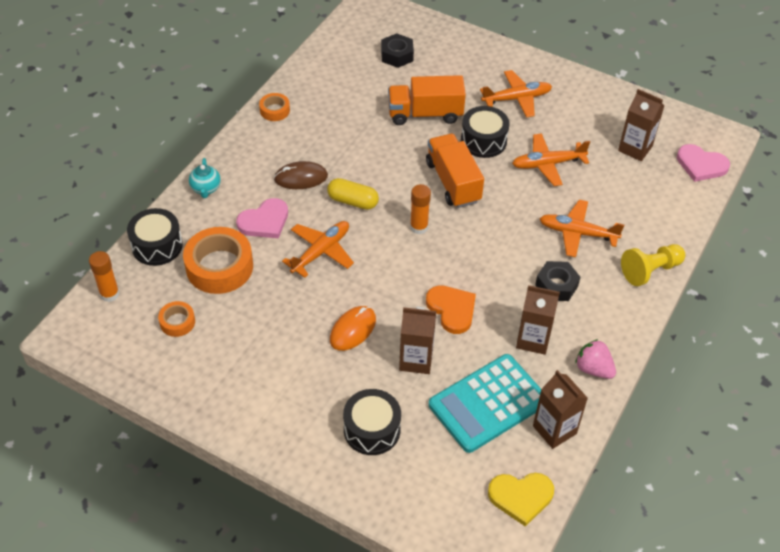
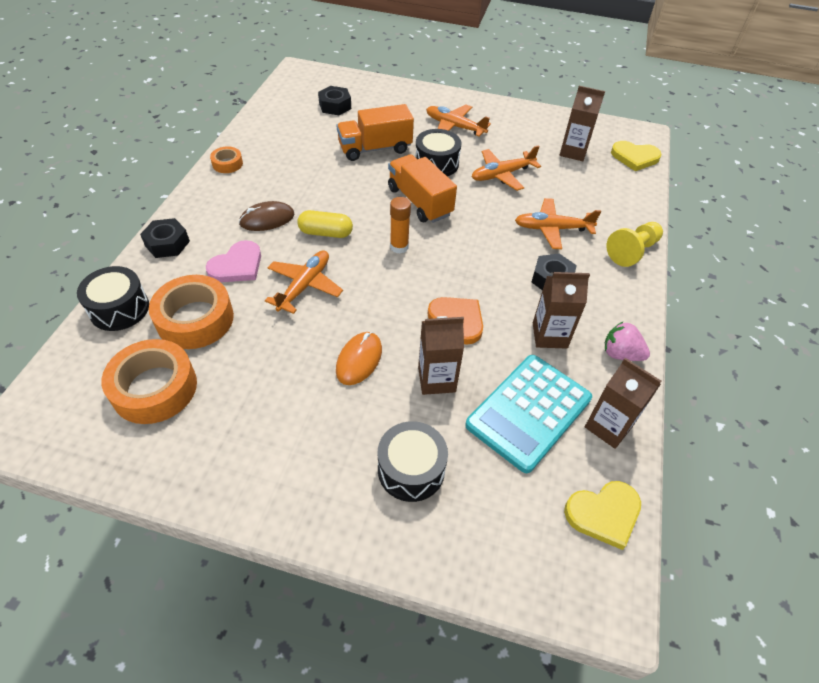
camera: 15 degrees left, 0 degrees up
orange glue stick [89,251,120,302] -> none
orange tape [158,301,195,337] -> orange tape [101,339,197,424], size x1.99
turquoise teapot [189,158,221,198] -> black nut [140,218,190,258]
orange plane [480,70,552,118] -> orange plane turned 120 degrees counterclockwise [426,105,491,137]
pink heart [677,144,730,182] -> yellow heart [611,141,662,171]

